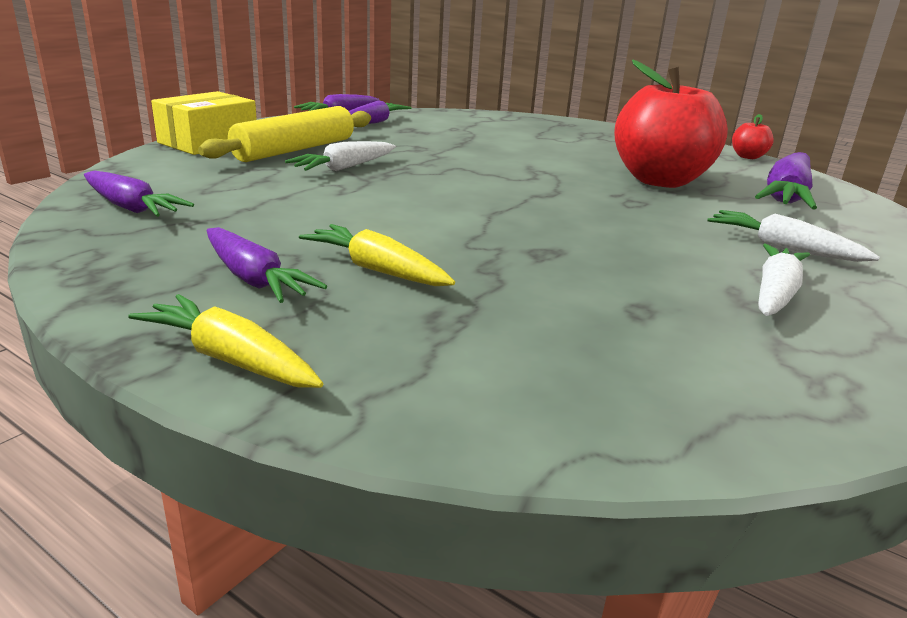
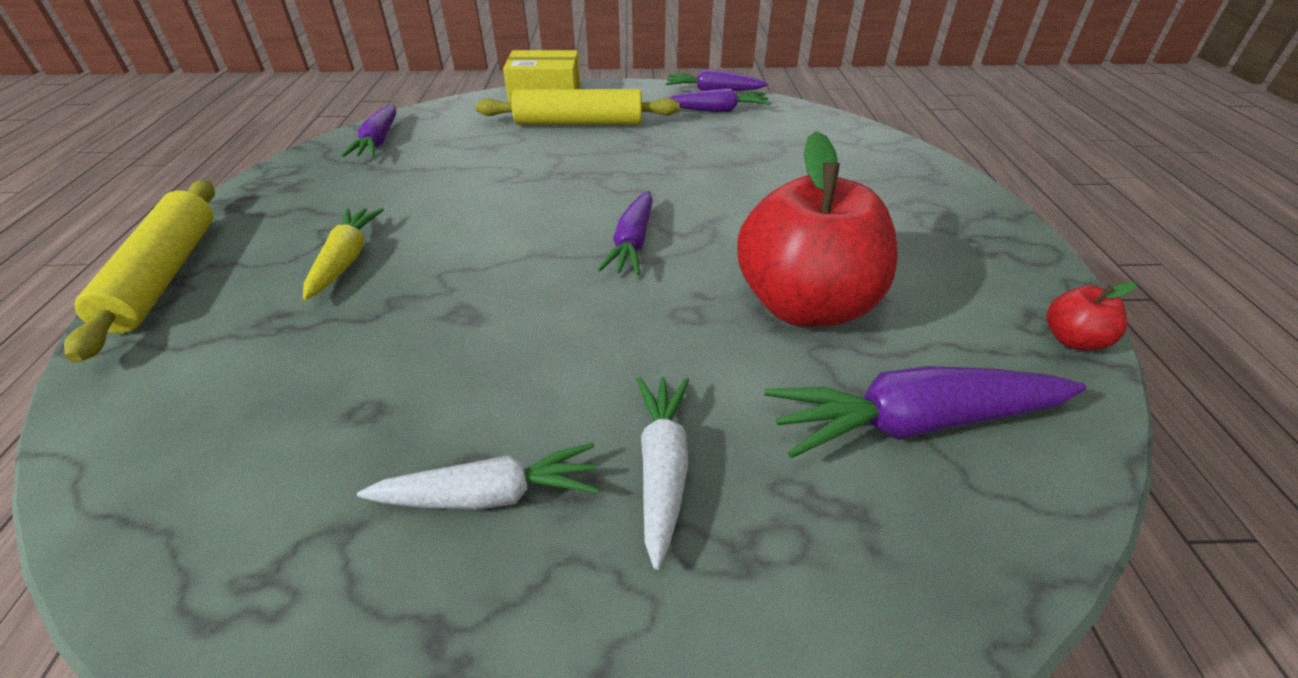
camera: 55 degrees right, 15 degrees up
yellow carrot [128,294,323,388] -> yellow rolling pin [64,180,215,362]
purple carrot [207,227,327,303] -> purple carrot moved to [598,191,653,276]
white carrot [285,141,396,171] -> none

